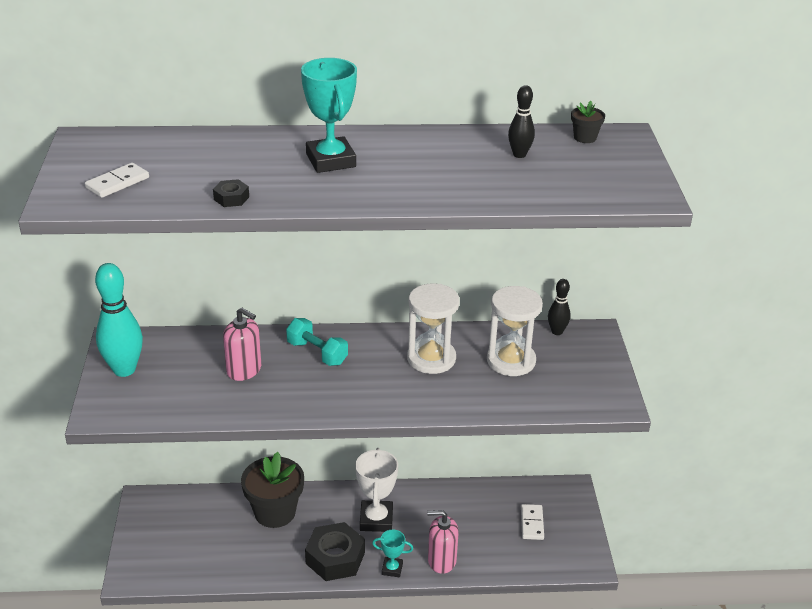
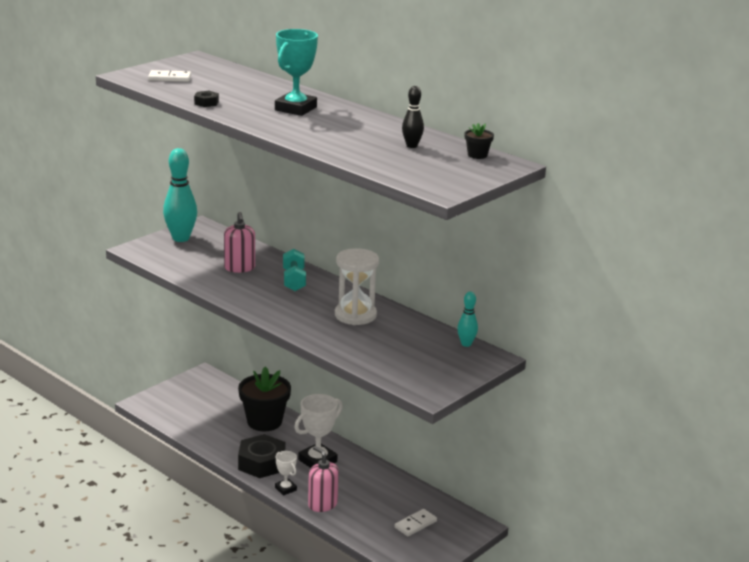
camera: 45 degrees right, 10 degrees down
turquoise trophy [372,530,413,577] -> white trophy [275,451,297,495]
white hourglass [487,286,543,376] -> none
black bowling pin [548,279,570,335] -> turquoise bowling pin [457,292,478,347]

